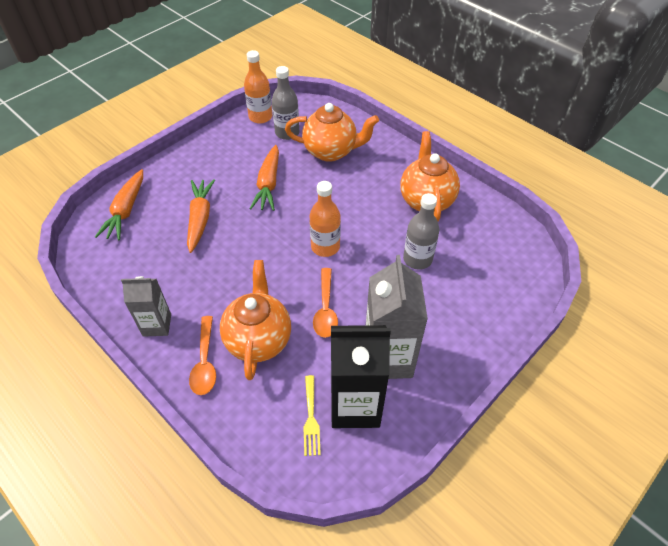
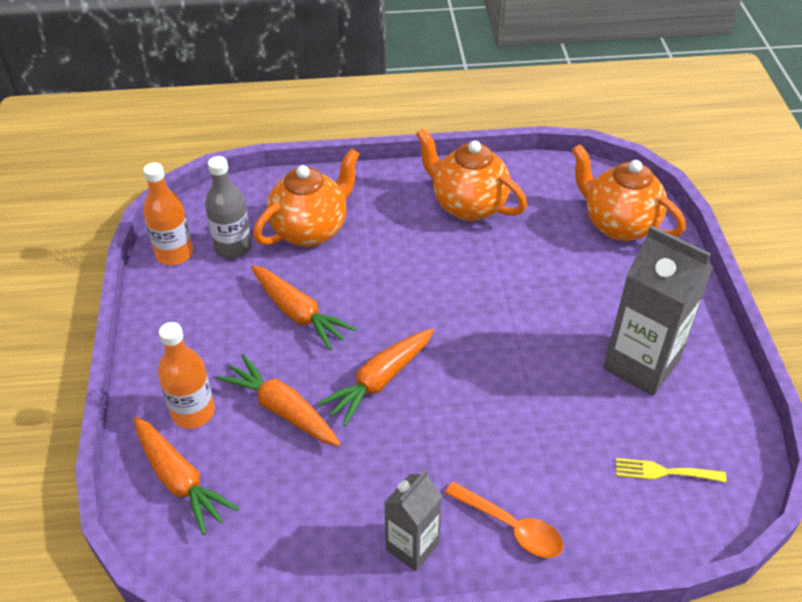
camera: 50 degrees left, 5 degrees down
orange teapot [220,260,291,380] -> orange teapot moved to [572,144,686,241]
yellow fork [303,375,321,456] -> yellow fork turned 150 degrees clockwise [616,458,727,482]
orange bottle [310,181,341,257] -> orange bottle moved to [158,322,215,429]
orange spoon [313,268,338,338] -> none
black carton [331,325,391,428] -> none
grey bottle [403,193,439,270] -> none
none -> orange carrot [317,328,434,426]

